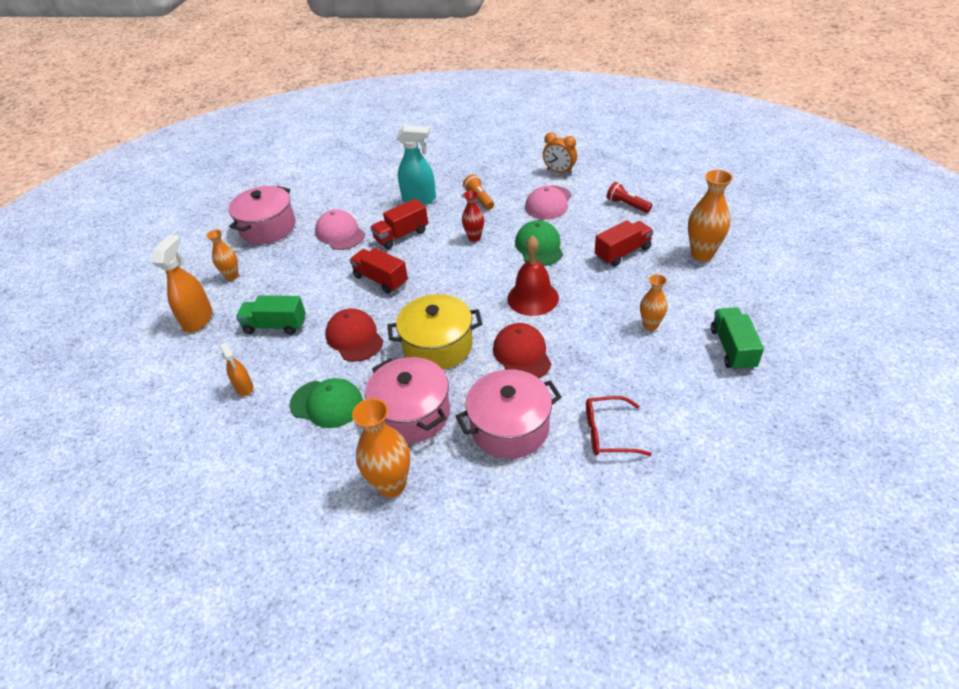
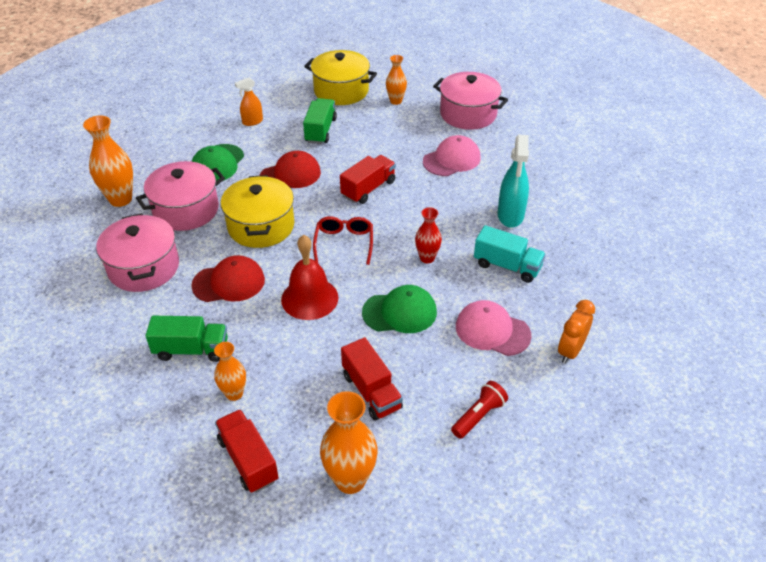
camera: 90 degrees right, 0 degrees up
orange spray bottle [152,234,213,333] -> yellow pot [304,50,377,105]
red truck [370,199,428,249] -> red truck moved to [215,409,279,493]
orange flashlight [463,174,494,210] -> turquoise truck [474,225,546,283]
red glasses [586,396,652,456] -> red glasses moved to [313,216,373,265]
green truck [711,307,764,371] -> green truck moved to [145,316,228,362]

